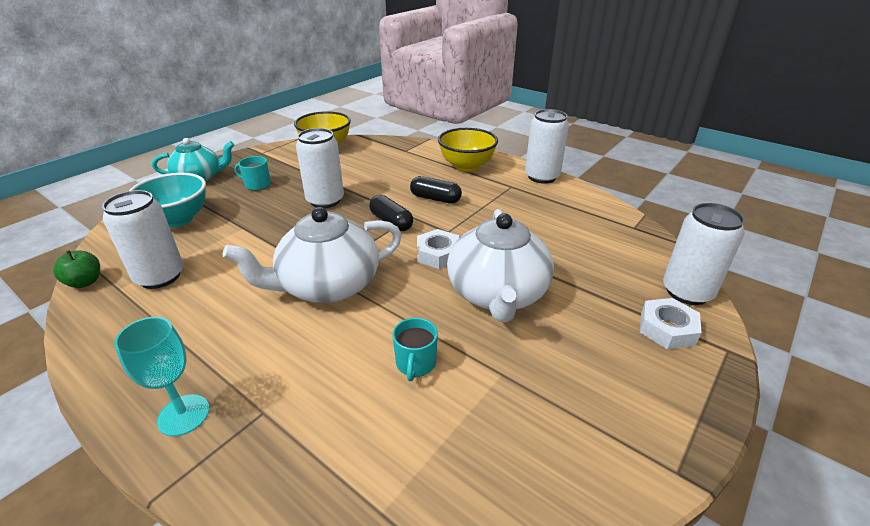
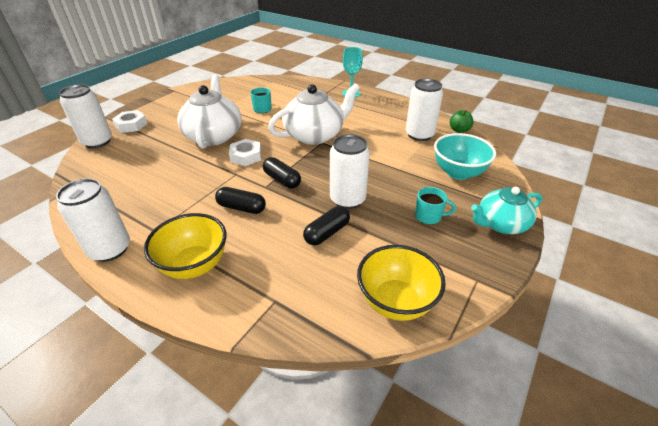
camera: 175 degrees right, 5 degrees up
none -> black capsule [303,206,350,245]

